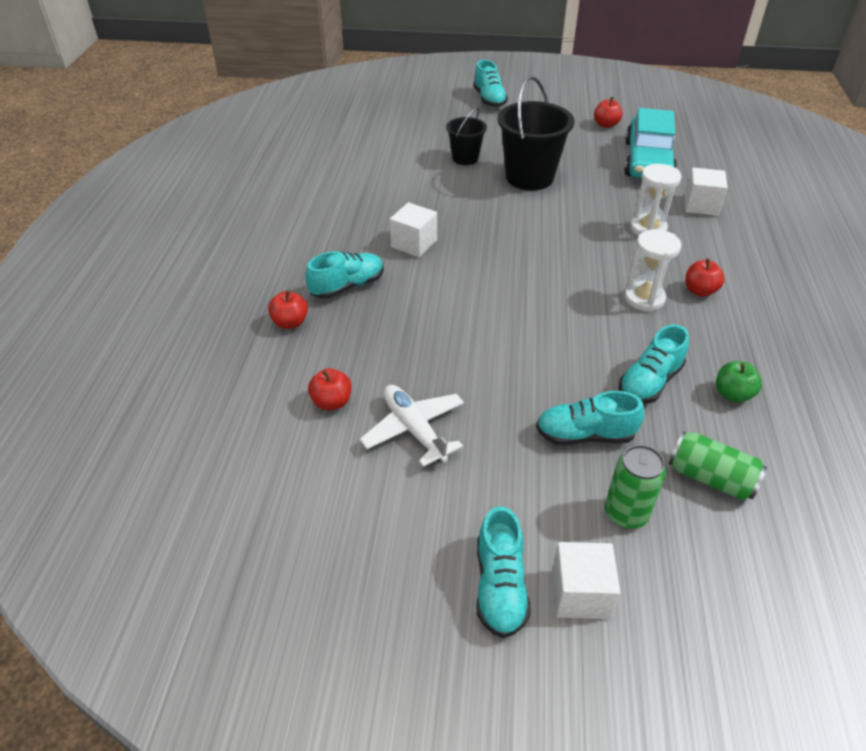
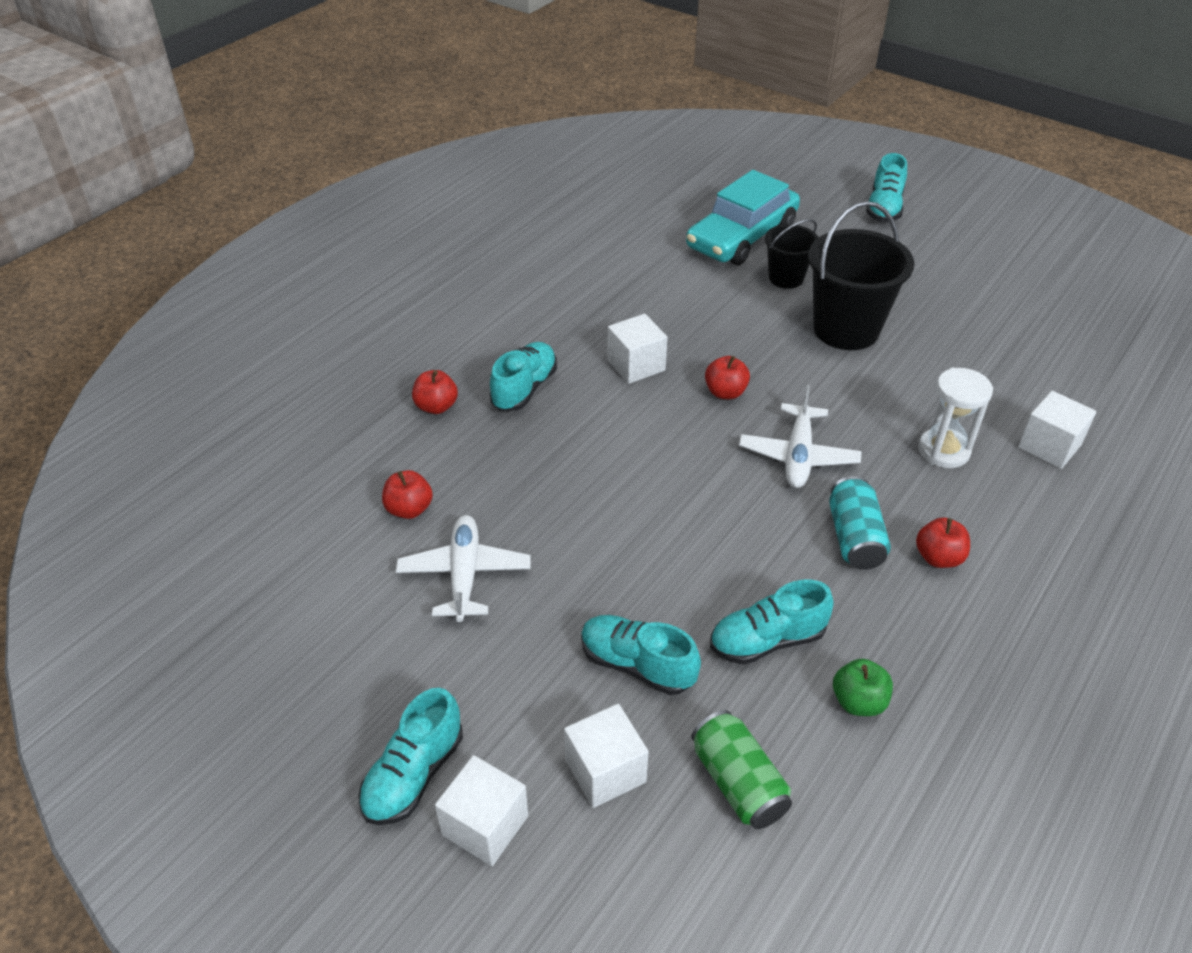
camera: 30 degrees right, 0 degrees up
turquoise shoe [305,251,384,299] -> turquoise shoe turned 60 degrees counterclockwise [490,342,557,411]
red apple [594,97,622,128] -> red apple moved to [705,356,750,399]
green can [605,445,666,529] -> white cube [564,704,649,808]
turquoise car [624,108,677,178] -> turquoise car moved to [686,170,800,265]
white hourglass [624,229,681,312] -> turquoise can [829,476,891,570]
none -> white plane [739,385,861,488]

